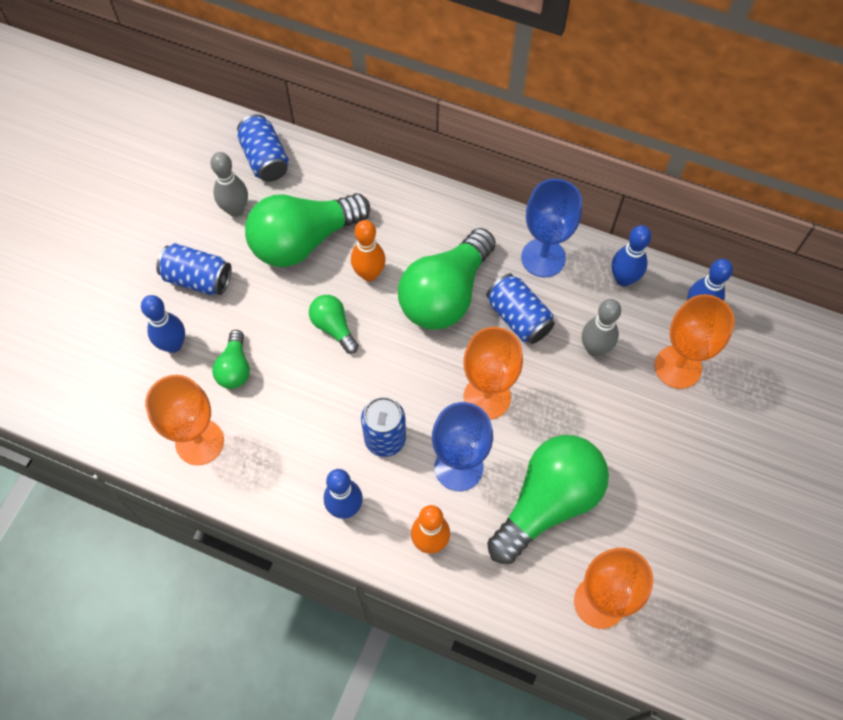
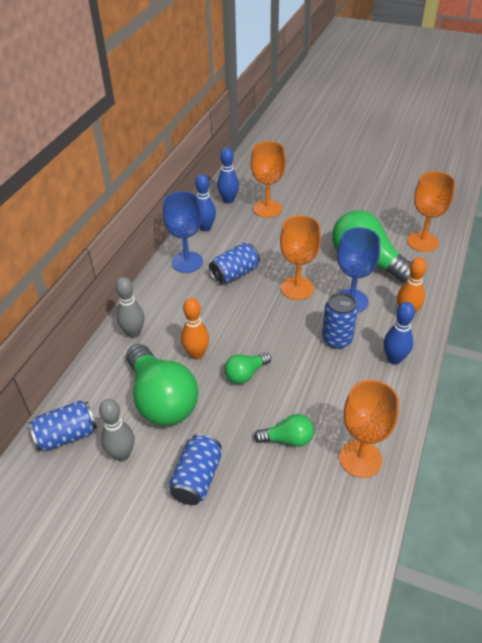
camera: 90 degrees left, 20 degrees down
blue bowling pin [141,295,185,353] -> none
green light bulb [398,228,496,330] -> none
grey bowling pin [582,299,621,356] -> grey bowling pin moved to [116,277,144,338]

